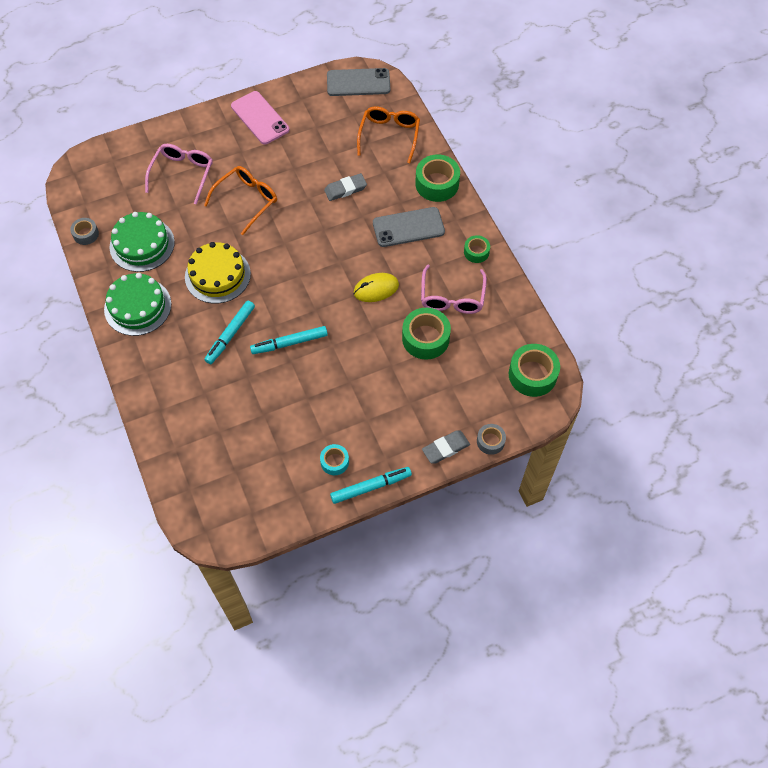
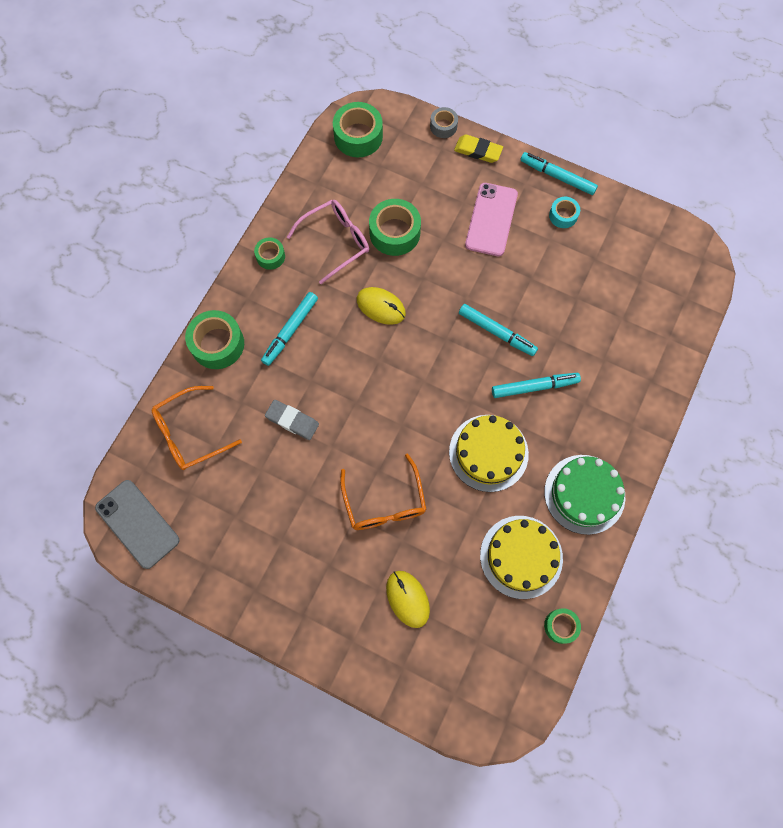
camera: 130 degrees left, 10 degrees up
grey tape [70,218,99,245] -> green tape [544,608,581,644]
green cake [110,212,175,272] -> yellow cake [480,516,563,599]
pink glasses [145,144,213,205] -> yellow mouse [386,571,430,628]
orange glasses [204,166,277,235] -> orange glasses turned 105 degrees counterclockwise [340,453,426,530]
pink phone [231,91,289,144] -> pink phone moved to [465,183,518,256]
grey phone [373,207,445,247] -> turquoise marker [261,292,318,366]
grey eraser [422,430,470,464] -> yellow eraser [454,134,503,163]

